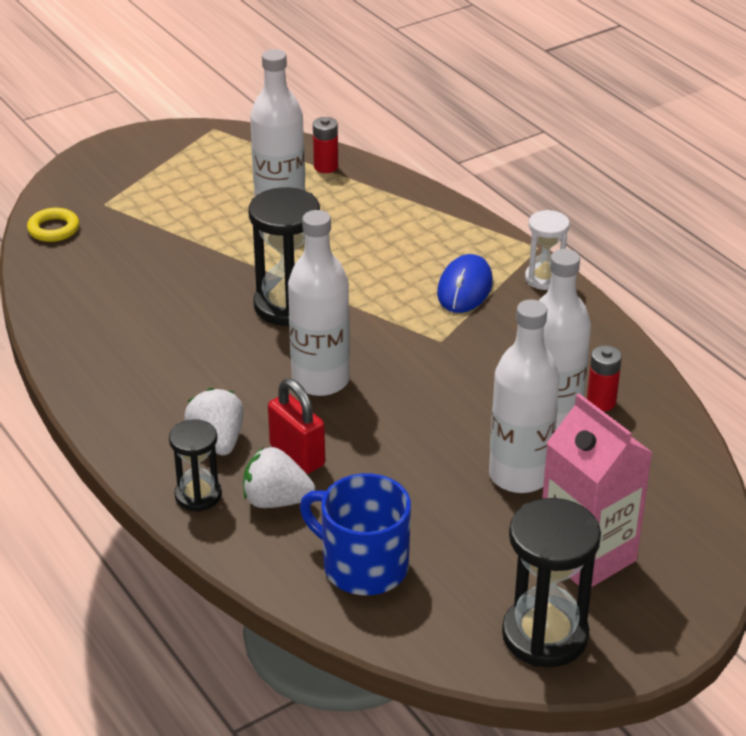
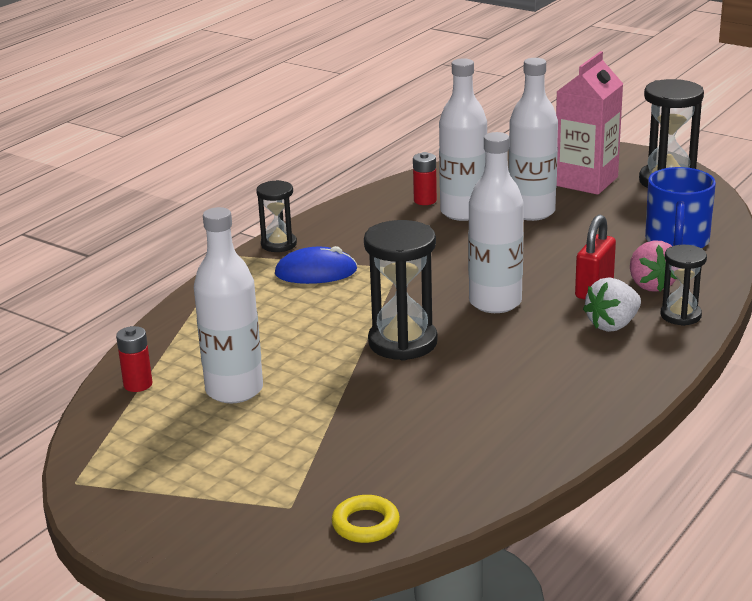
camera: 110 degrees left, 10 degrees down
white strawberry [243,447,316,508] -> pink strawberry [630,240,677,292]
white hourglass [525,210,570,290] -> black hourglass [256,180,297,252]

